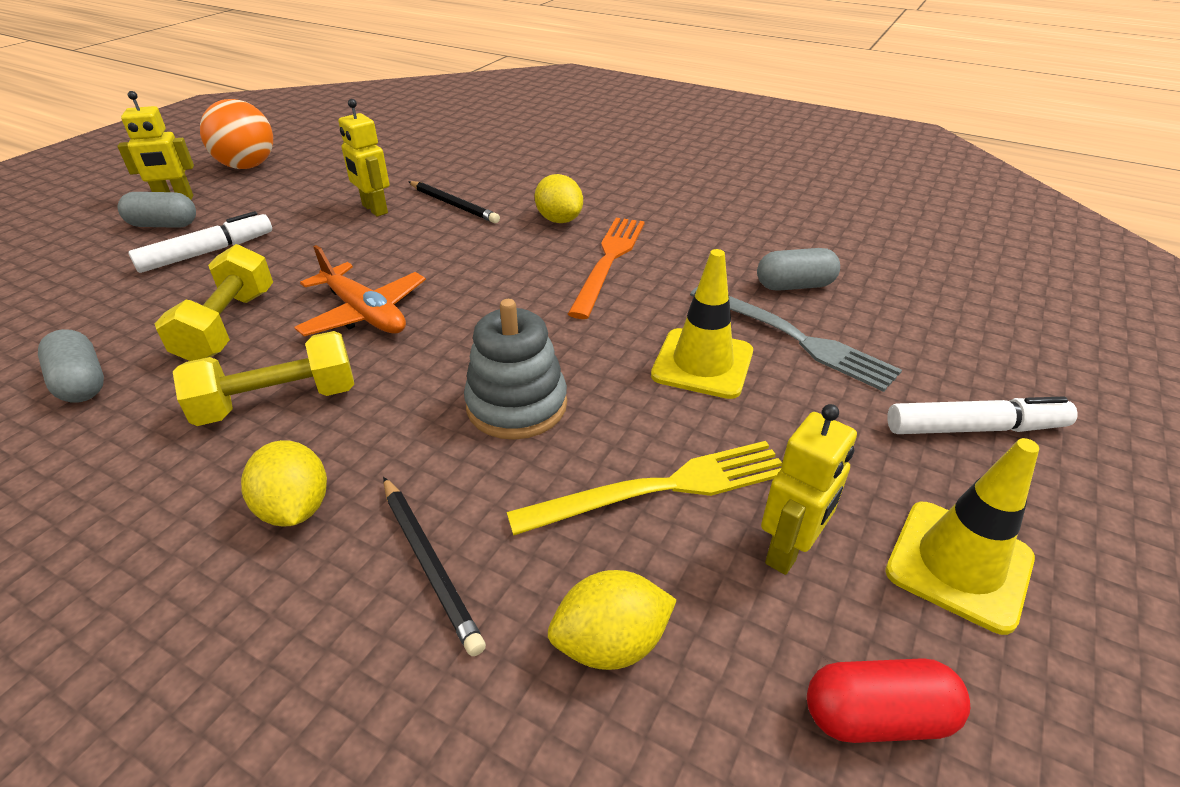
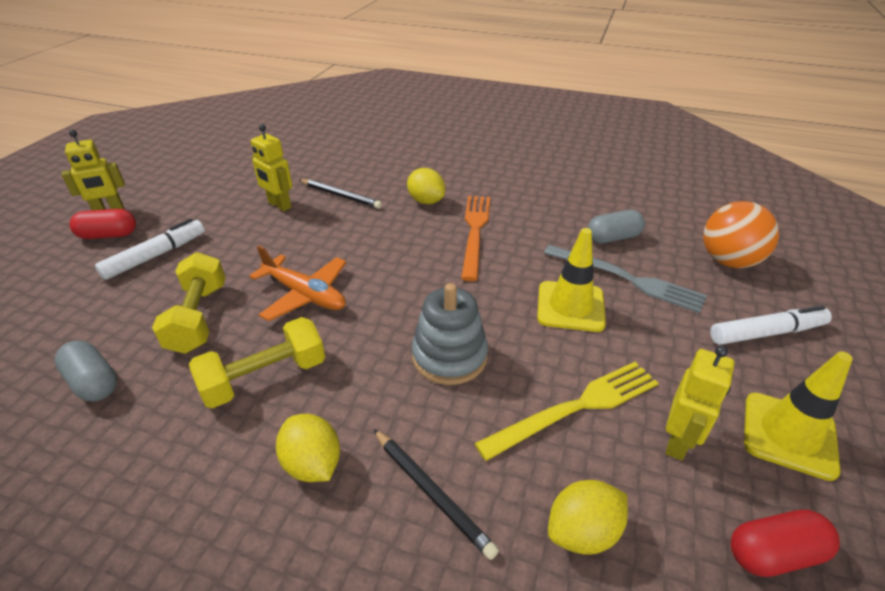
camera: 10 degrees left, 0 degrees up
grey capsule [118,192,196,228] -> red capsule [70,209,136,239]
orange ball [200,99,273,169] -> orange ball moved to [703,201,779,268]

